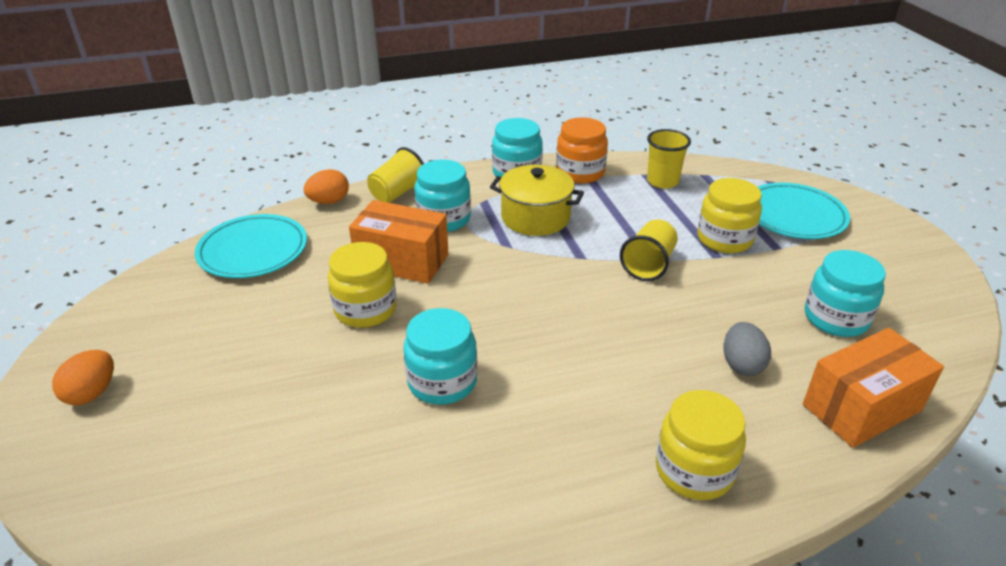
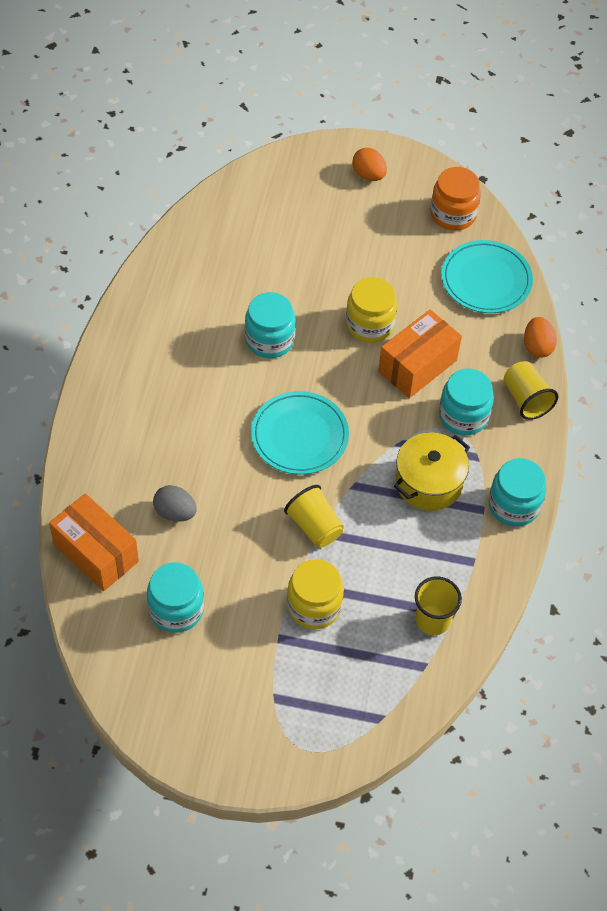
camera: 115 degrees right, 20 degrees up
orange jar [556,117,608,184] -> orange jar moved to [430,167,481,231]
yellow jar [656,390,746,500] -> none
turquoise plate [758,183,850,239] -> turquoise plate moved to [251,391,349,475]
orange box [803,328,944,448] -> orange box turned 45 degrees counterclockwise [49,493,139,591]

